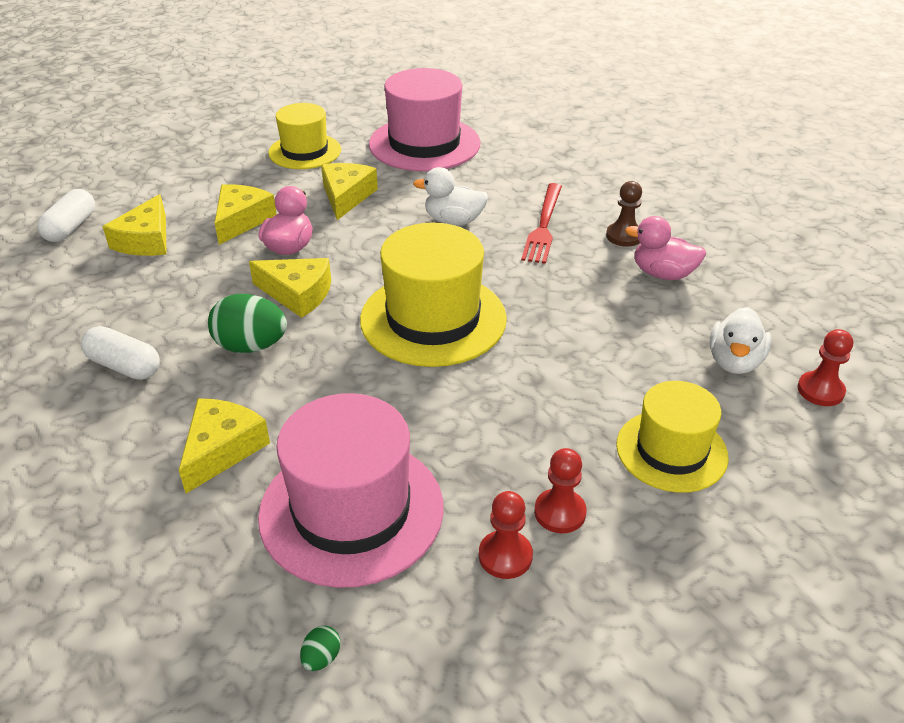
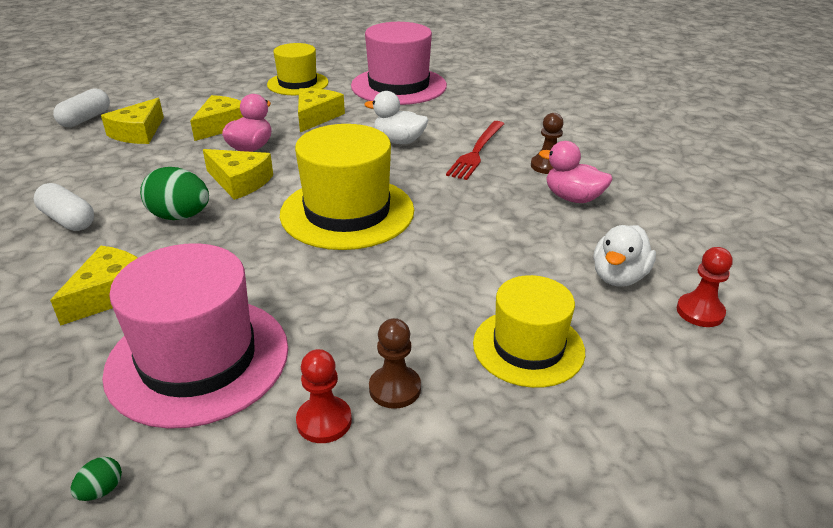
camera: 10 degrees right, 5 degrees down
red pawn [534,448,587,533] -> brown pawn [369,318,421,409]

